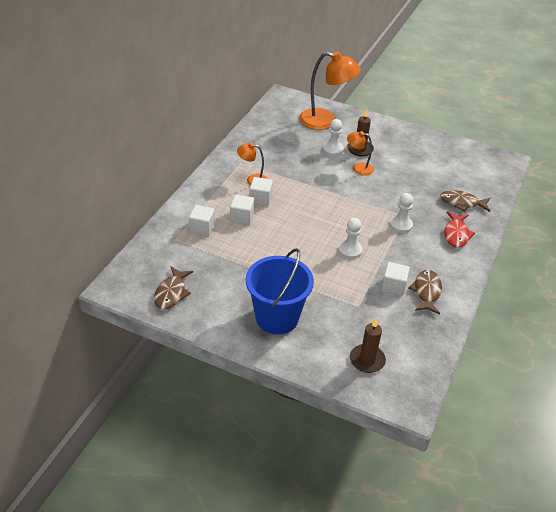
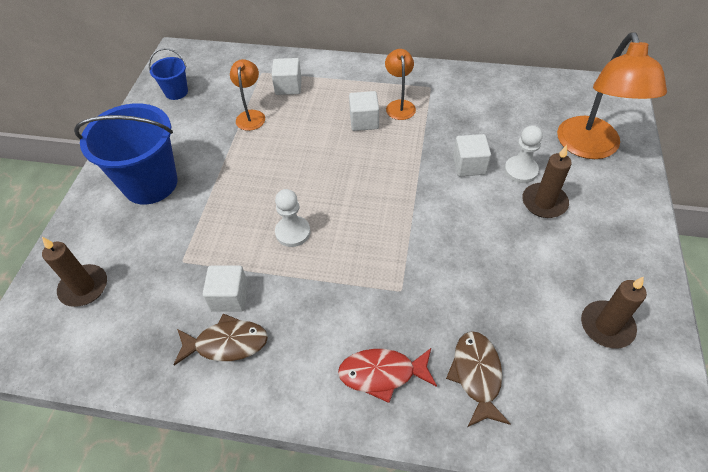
camera: 80 degrees right, 10 degrees up
brown fish [154,267,193,310] -> blue bucket [149,48,188,100]
white cube [230,195,254,225] -> white cube moved to [453,134,491,176]
orange lamp [347,131,374,176] -> orange lamp moved to [230,59,265,131]
white pawn [390,193,414,233] -> none
none -> brown candle [581,277,647,349]

